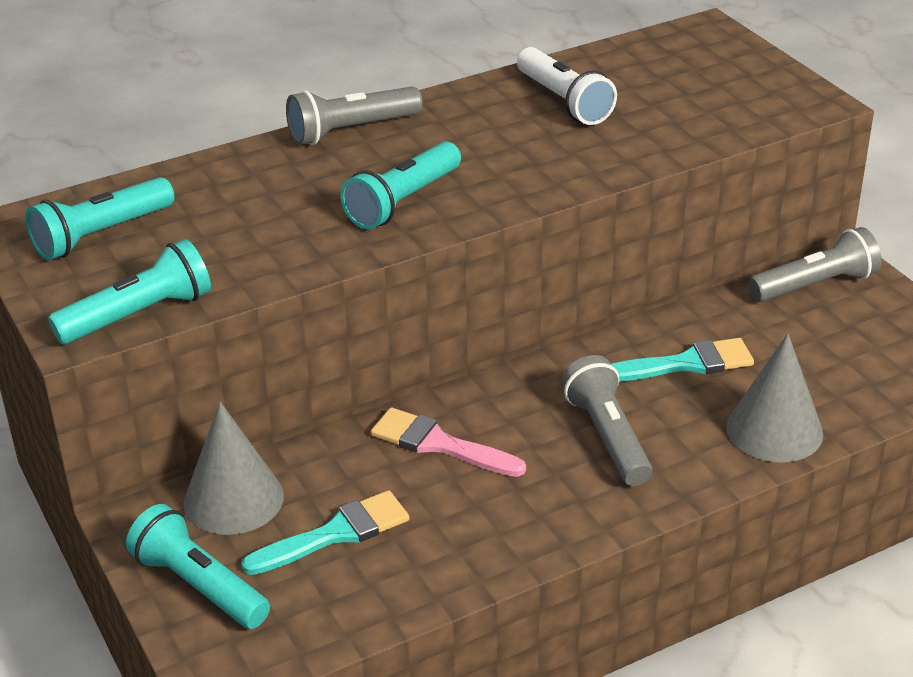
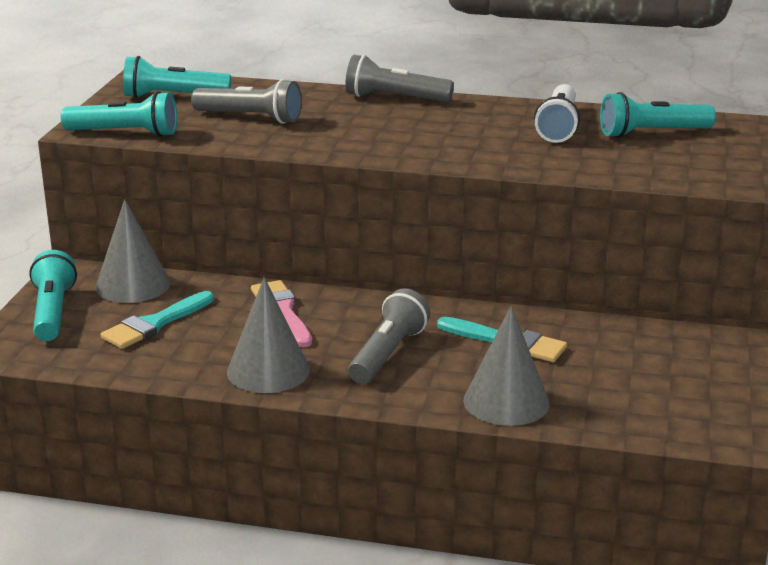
camera: 40 degrees right, 10 degrees down
turquoise brush [241,490,409,575] -> turquoise brush turned 120 degrees clockwise [100,291,214,349]
turquoise flashlight [340,142,461,229] -> turquoise flashlight moved to [600,92,716,138]
grey flashlight [748,227,881,302] -> grey flashlight moved to [191,79,302,124]
none -> grey cone [227,277,310,393]

